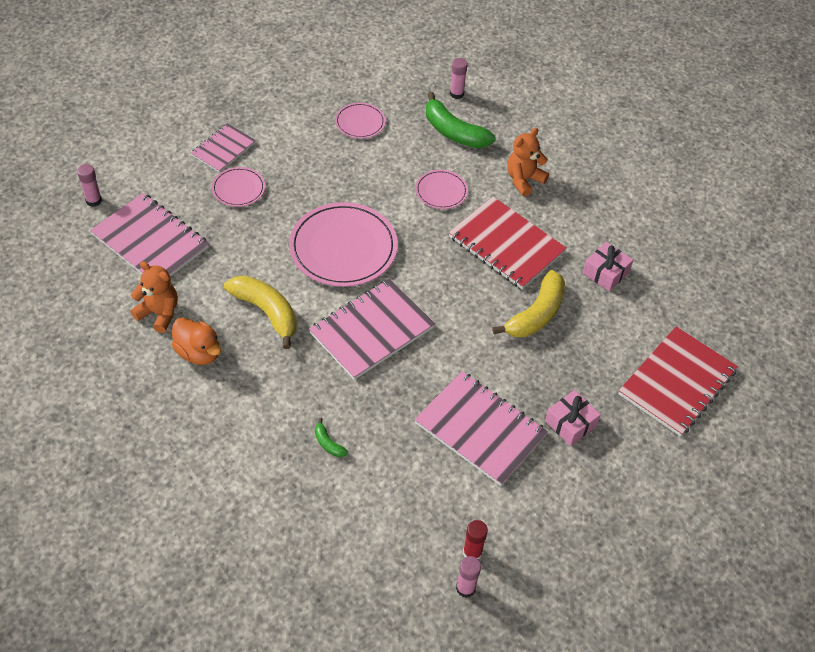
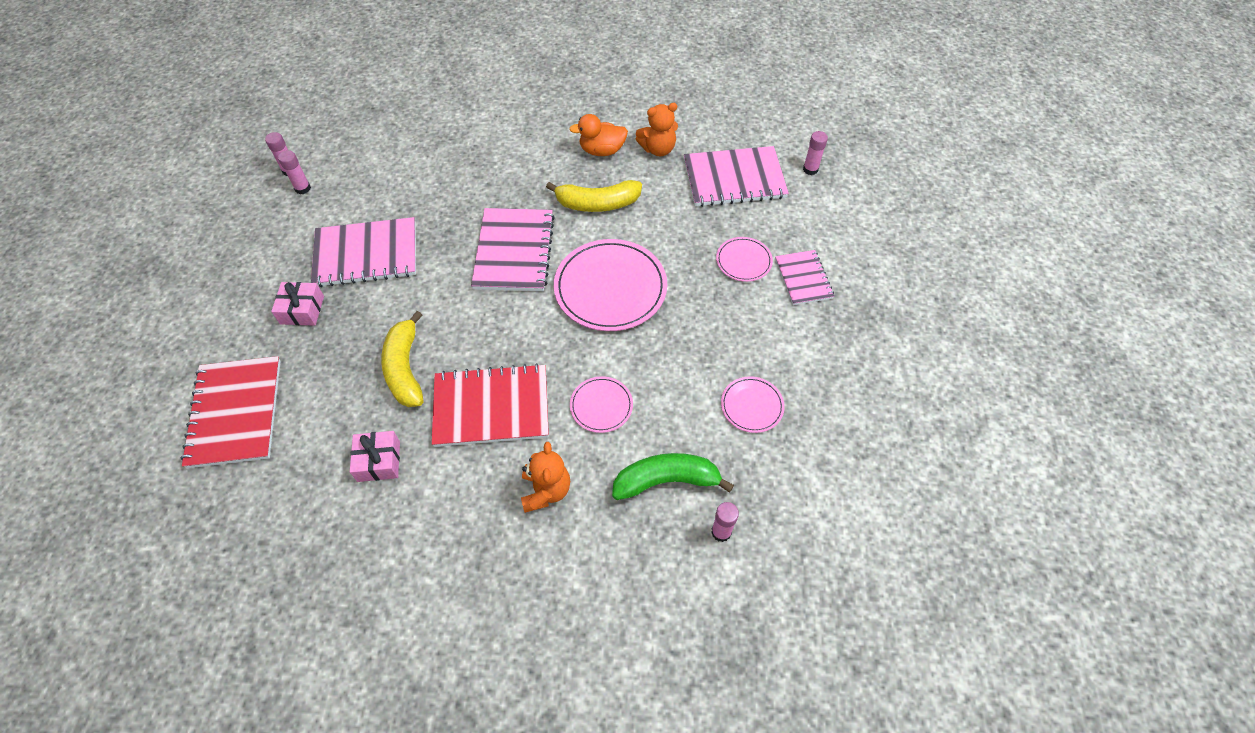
camera: 135 degrees right, 5 degrees up
green banana [315,418,348,457] -> none
red glue stick [463,520,488,559] -> pink glue stick [278,150,311,194]

